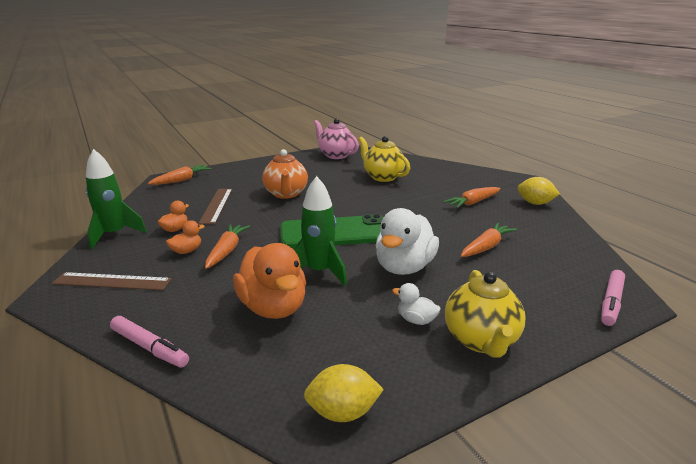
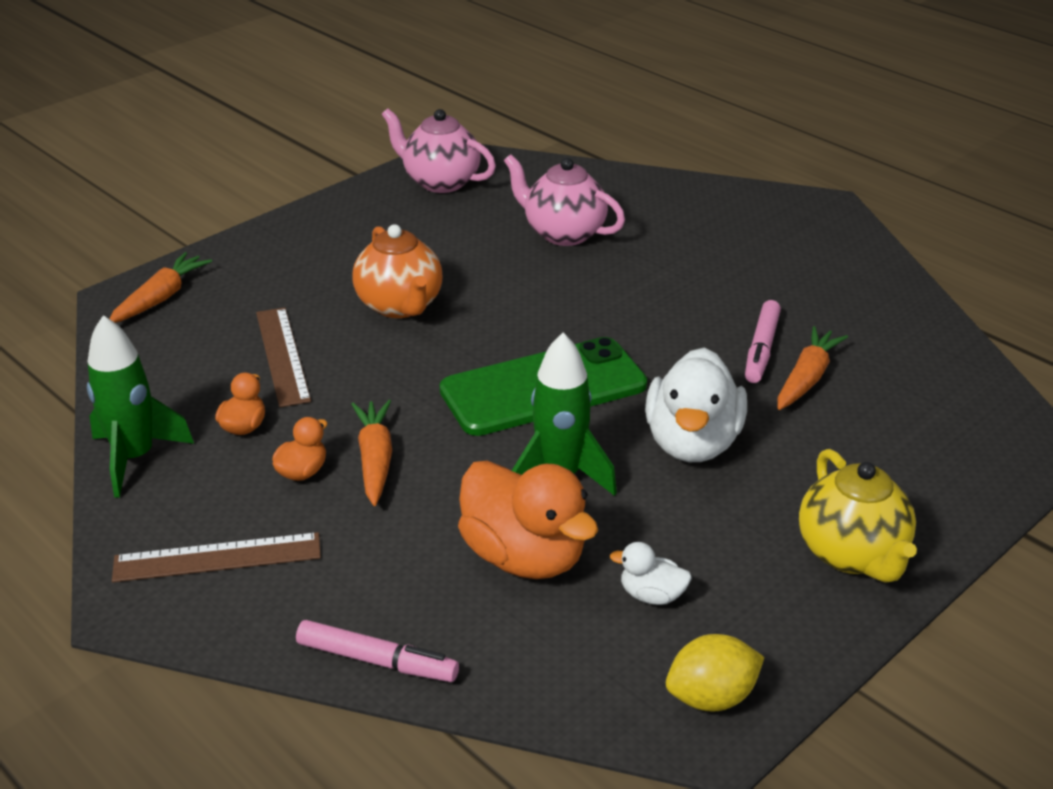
camera: 15 degrees left, 10 degrees up
yellow teapot [358,136,410,182] -> pink teapot [504,154,625,246]
white duck [392,283,441,325] -> white duck moved to [610,542,692,605]
orange carrot [443,187,501,208] -> none
yellow lemon [517,177,560,205] -> none
pink marker [601,270,625,326] -> pink marker moved to [745,300,781,383]

